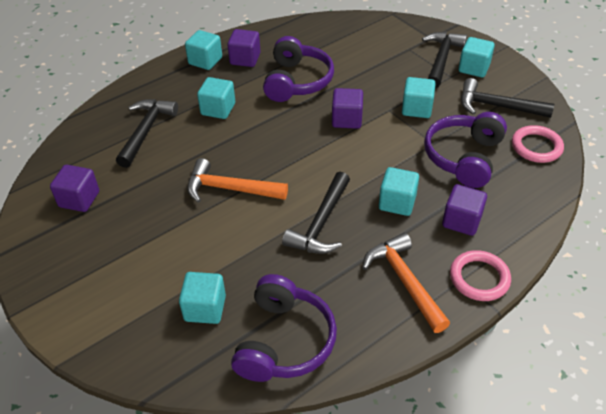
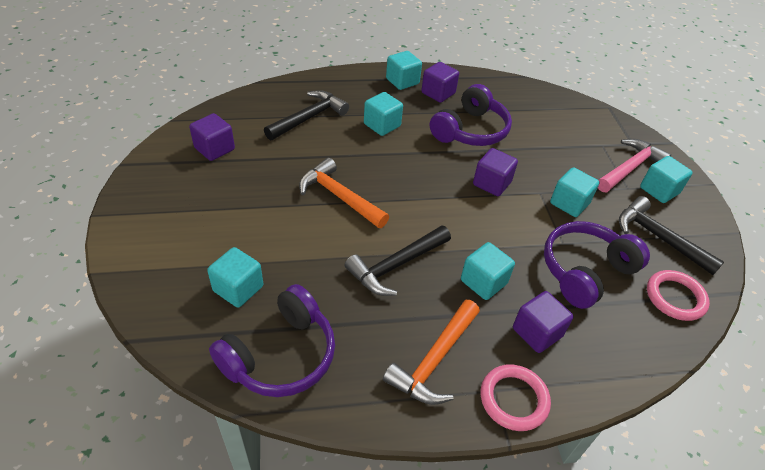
camera: 25 degrees right, 0 degrees up
orange hammer [362,233,450,333] -> orange hammer turned 150 degrees counterclockwise [383,300,480,405]
black hammer [422,32,467,88] -> pink hammer [598,139,671,192]

